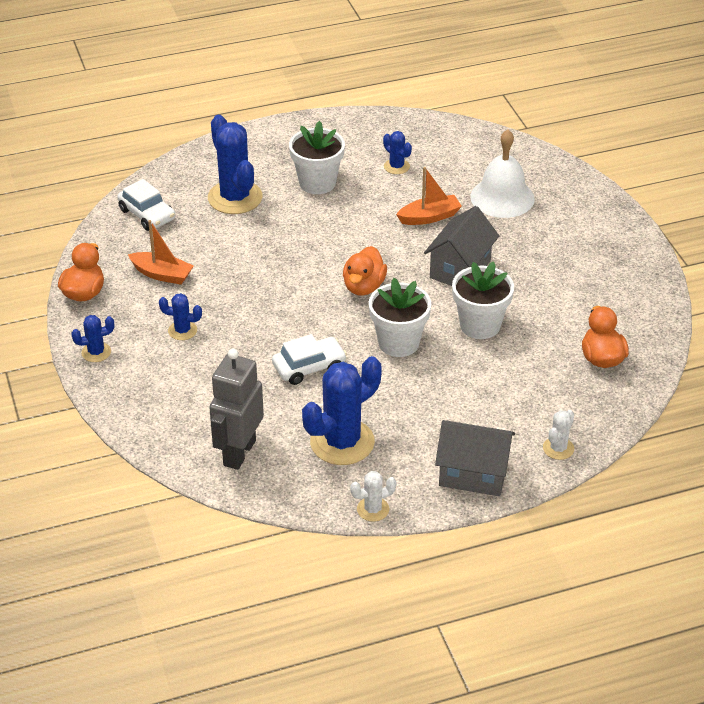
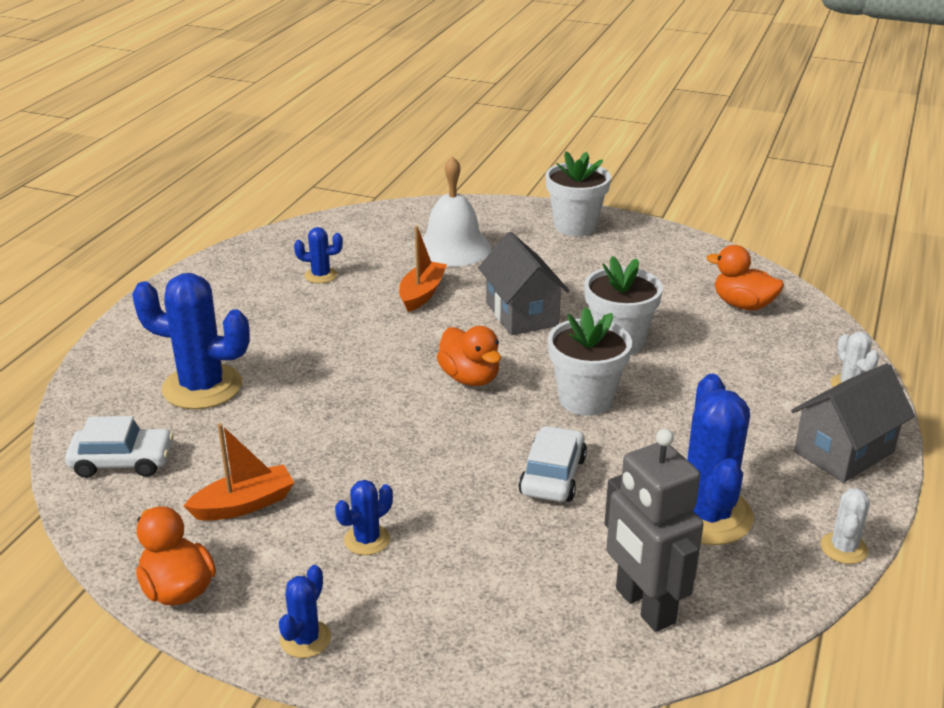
camera: 50 degrees left, 10 degrees down
white flower pot [289,121,345,194] -> white flower pot moved to [545,151,611,236]

